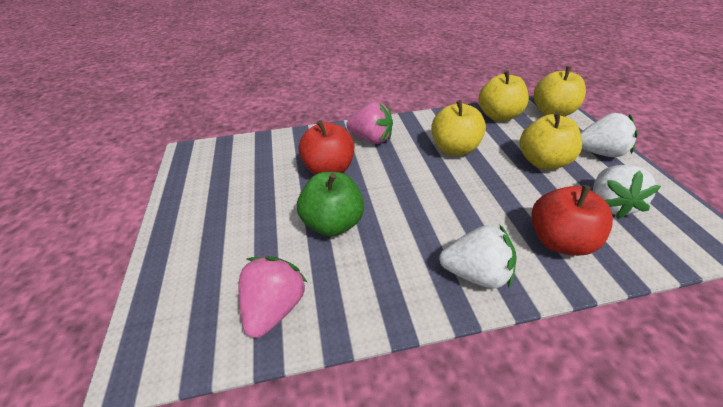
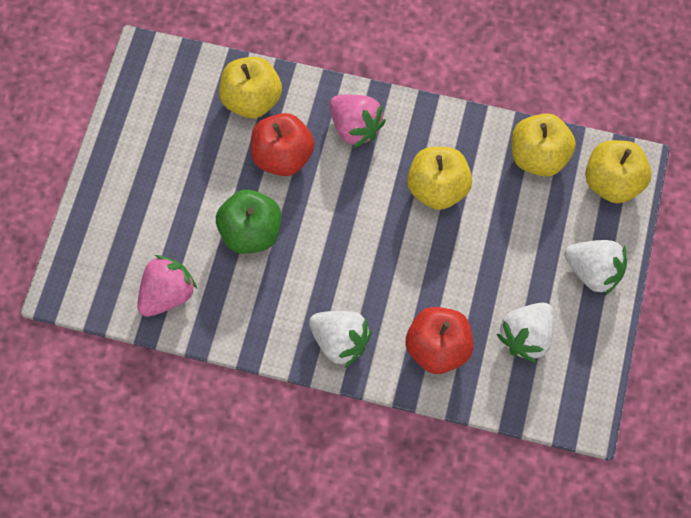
camera: 25 degrees right, 25 degrees up
yellow apple [520,112,582,169] -> yellow apple moved to [219,57,282,118]

